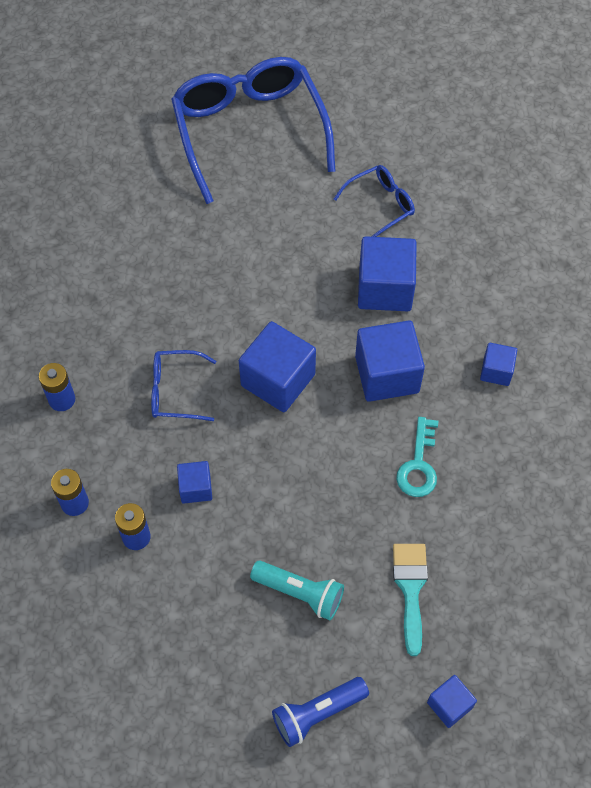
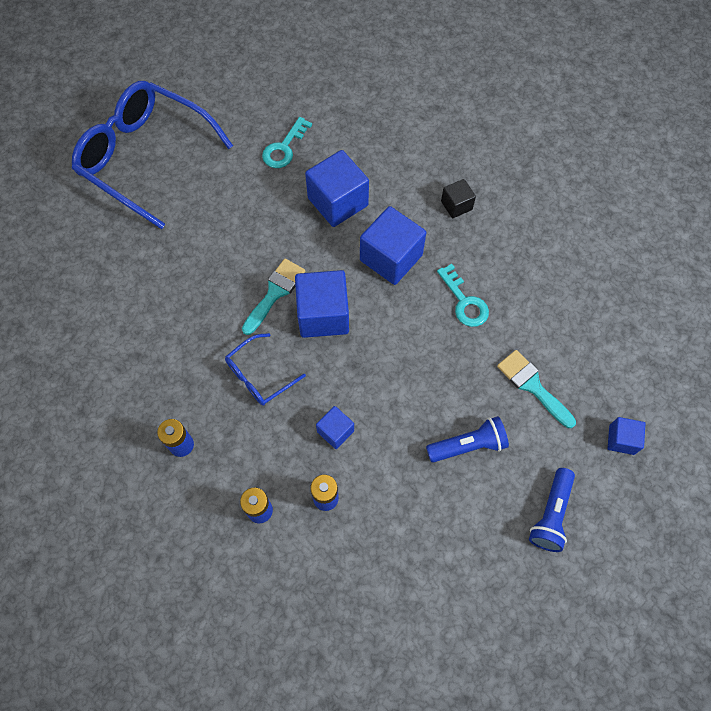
camera: 40 degrees left, 5 degrees up
turquoise flashlight [250,561,344,620] -> blue flashlight [426,416,509,463]
blue glasses [334,165,415,237] -> turquoise key [262,117,312,168]
blue cube [480,343,517,386] -> black cube [441,179,476,218]
none -> turquoise brush [242,259,305,335]

